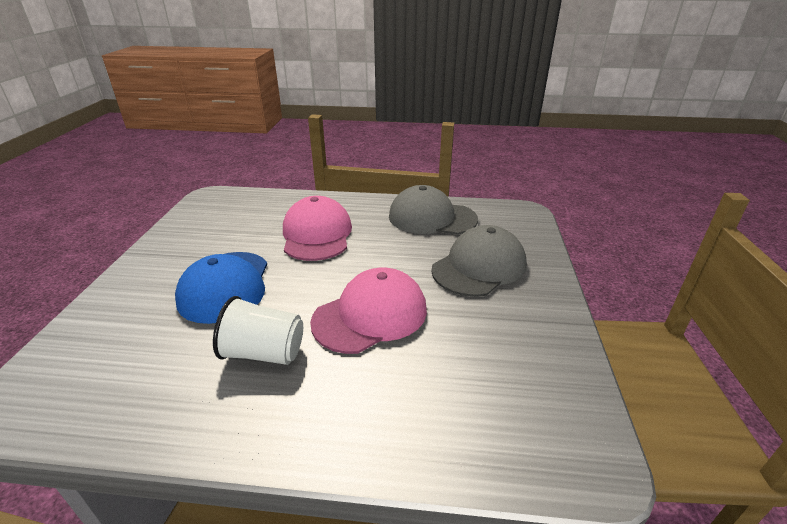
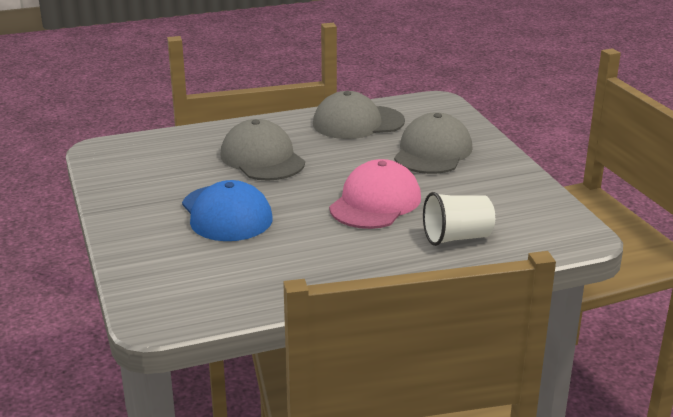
camera: 25 degrees left, 5 degrees down
white cup [213,296,303,365] -> white cup moved to [423,192,495,246]
pink cap [283,196,352,261] -> grey cap [220,119,305,181]

